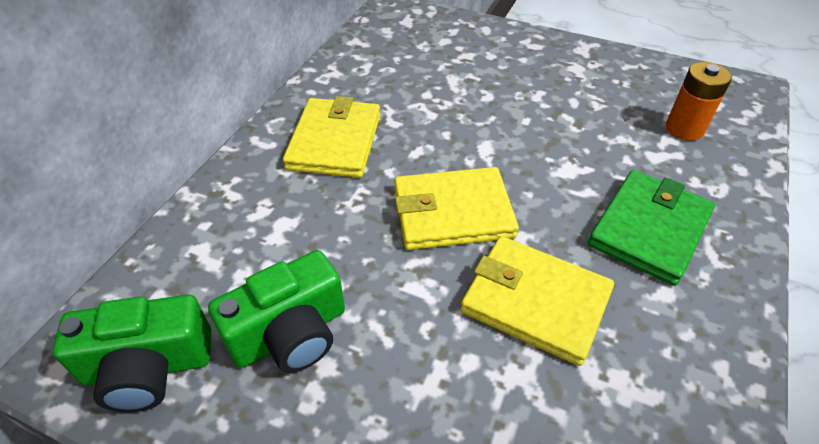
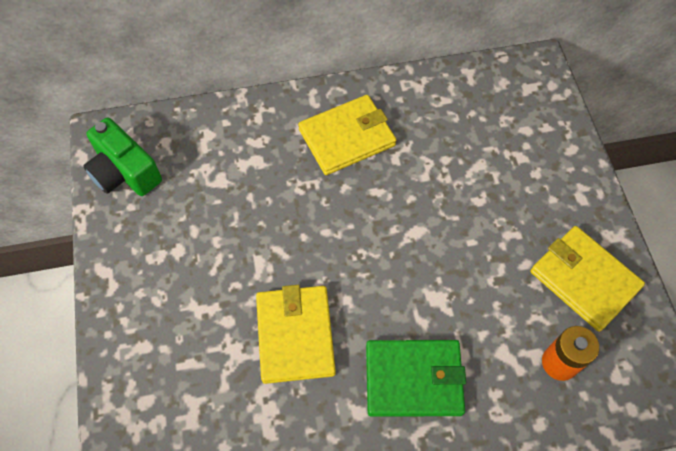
camera: 55 degrees right, 15 degrees up
green camera [208,250,345,373] -> none
yellow wallet [394,167,519,250] -> yellow wallet moved to [530,226,645,332]

